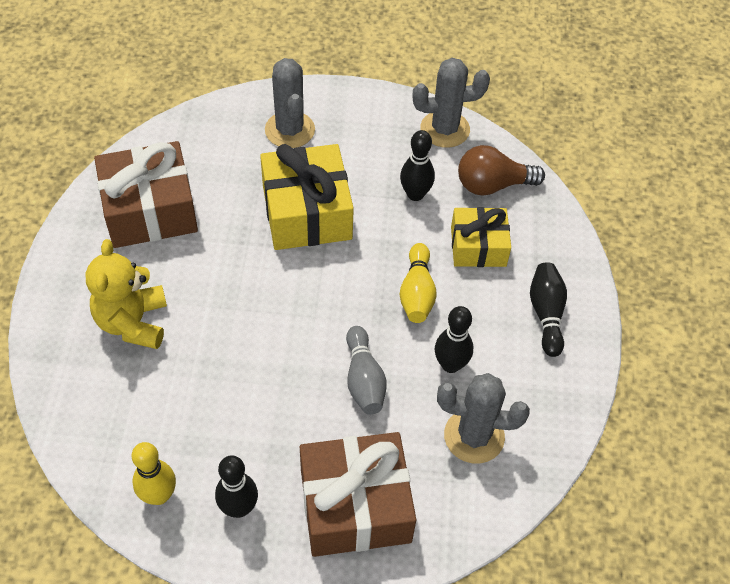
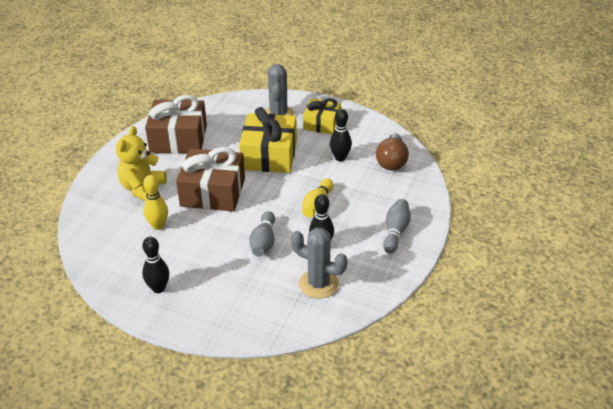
camera: 20 degrees right, 15 degrees down
yellow bowling pin [132,442,176,505] -> yellow bowling pin moved to [143,175,168,230]
brown gift [300,432,416,557] -> brown gift moved to [176,147,245,212]
grey cactus [413,58,490,148] -> none
yellow gift [451,207,511,267] -> yellow gift moved to [303,98,341,134]
brown light bulb [458,145,545,196] -> brown light bulb turned 90 degrees counterclockwise [376,134,409,170]
black bowling pin [530,262,567,357] -> grey bowling pin [383,199,411,254]

